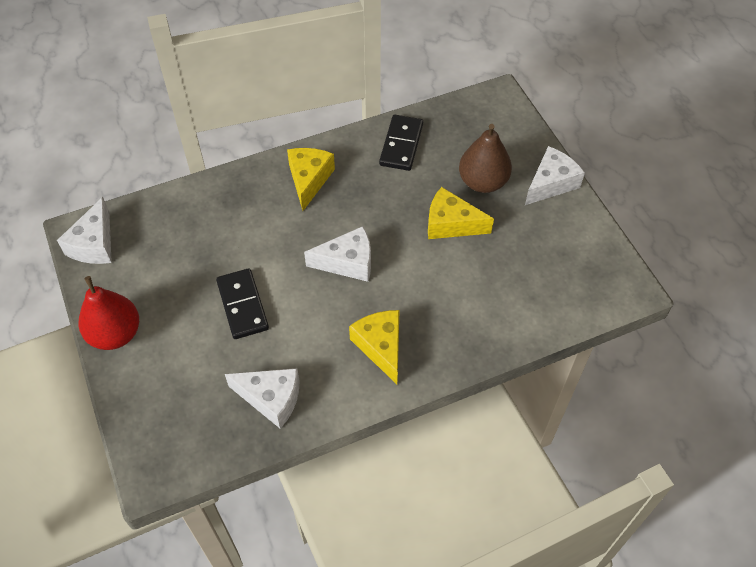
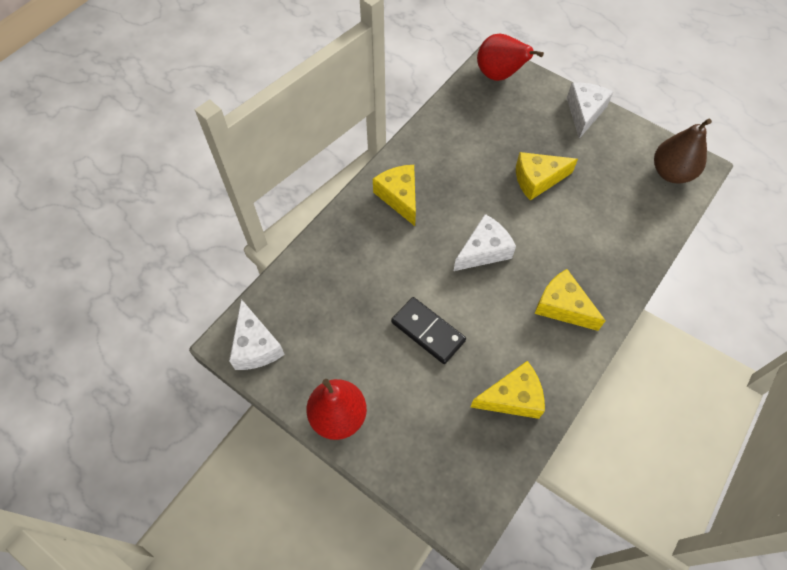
camera: 30 degrees left, 5 degrees up
white cheese [225,368,299,429] -> yellow cheese [471,361,545,419]
black domino [379,115,423,171] -> none
brown pear [459,124,512,193] -> brown pear moved to [654,119,712,183]
none -> red pear [477,33,544,81]

